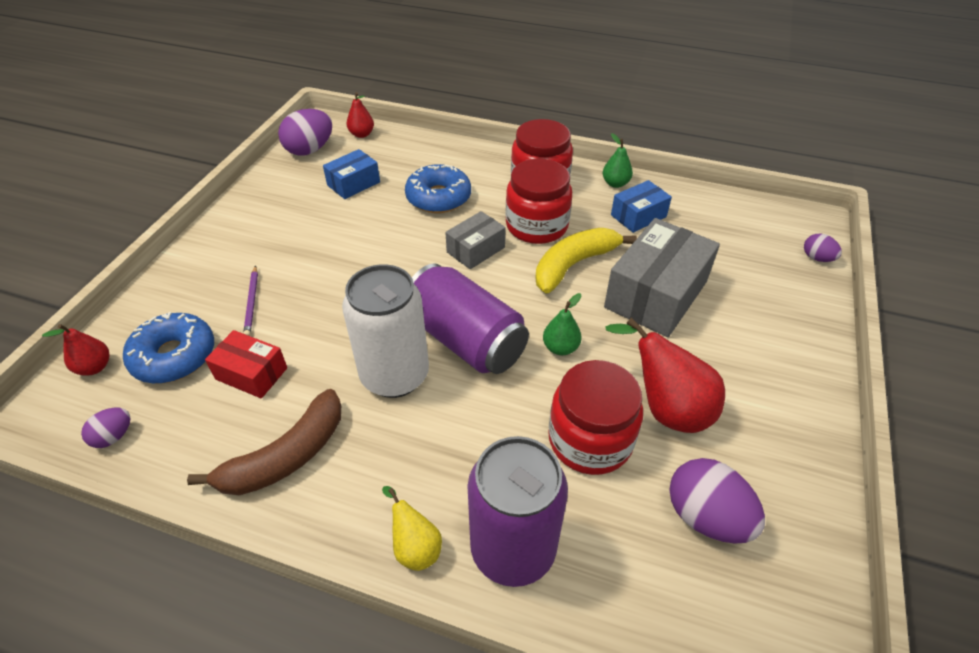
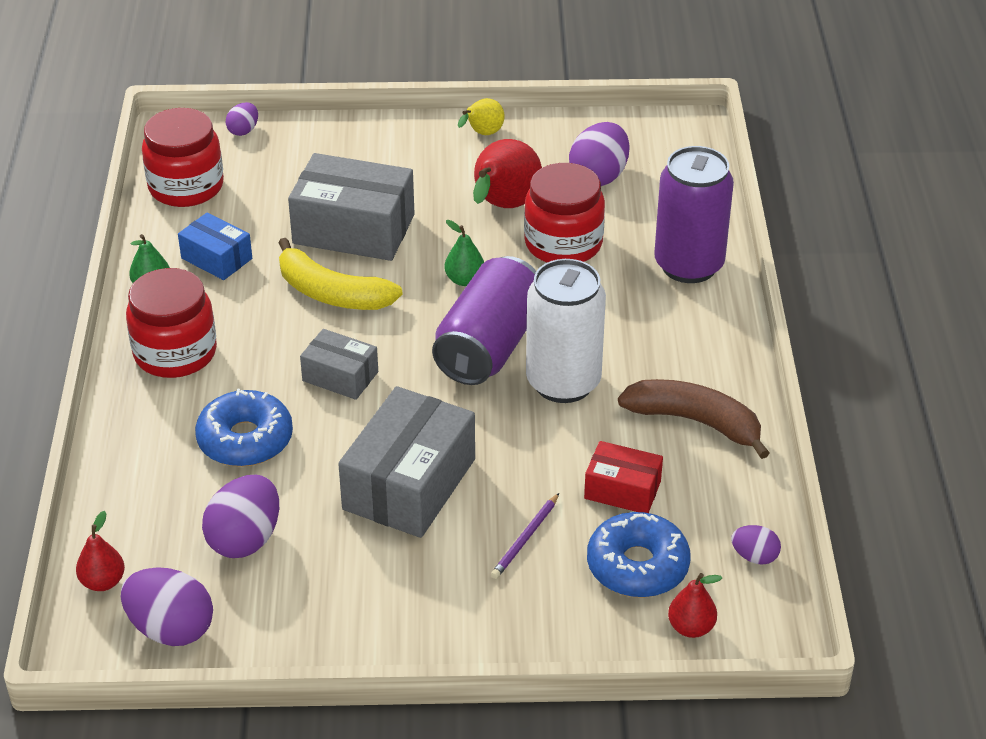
camera: 110 degrees left, 5 degrees down
red box [205,330,287,398] -> red box turned 75 degrees counterclockwise [584,441,663,513]
purple pencil [243,266,258,336] -> purple pencil turned 150 degrees clockwise [491,493,559,579]
blue box [323,149,380,199] -> purple egg [202,475,279,558]
yellow pear [382,486,442,571] -> yellow pear moved to [458,98,505,135]
red jar [505,159,572,244] -> red jar moved to [142,108,224,207]
none -> grey box [338,386,475,538]

